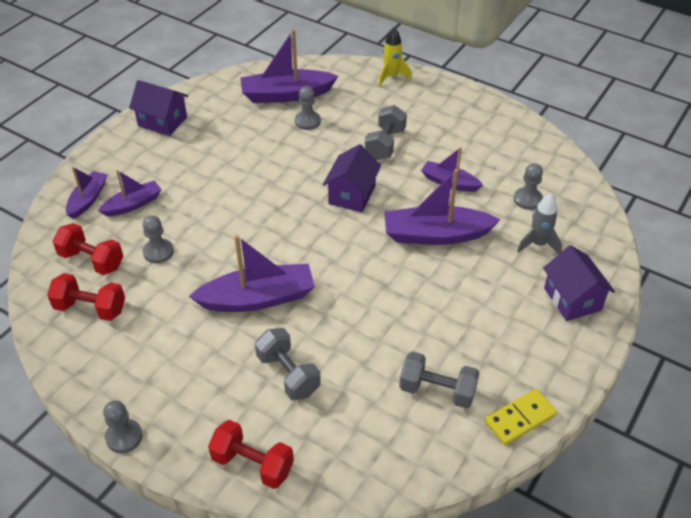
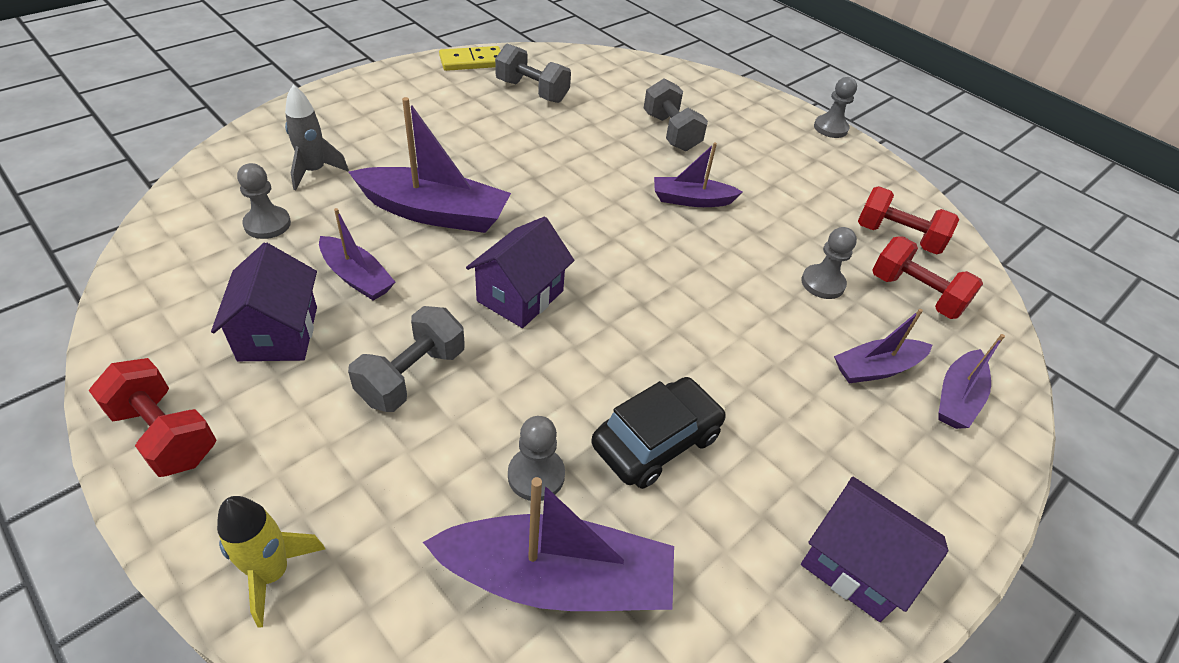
camera: 170 degrees left, 0 degrees up
purple boat [189,235,315,312] -> purple boat [654,142,743,207], size x0.59
red dumbbell [208,420,294,489] -> red dumbbell moved to [89,358,216,477]
purple house [543,245,615,321] -> purple house moved to [211,243,317,361]
none -> black car [591,377,726,489]

